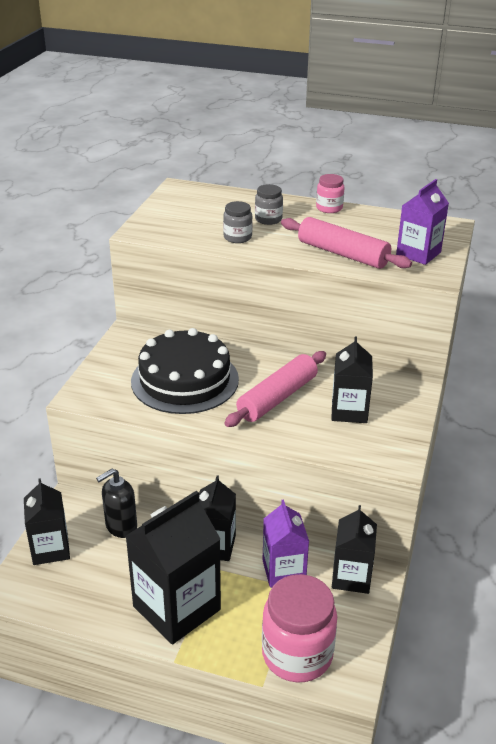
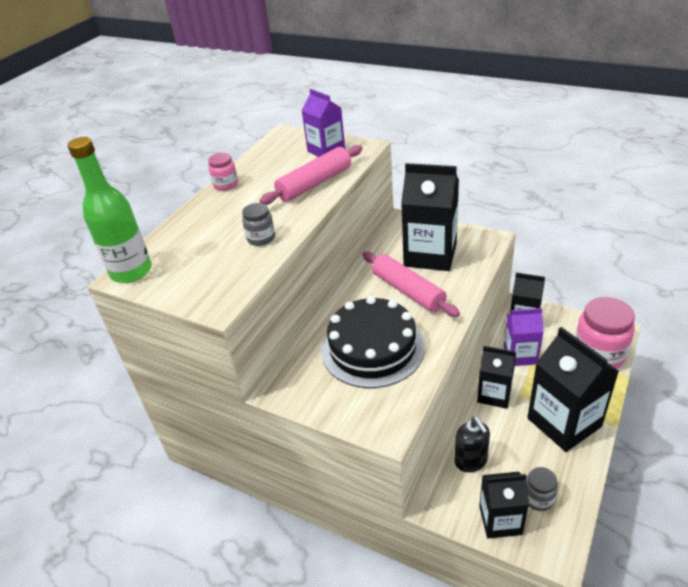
camera: 75 degrees left, 5 degrees up
grey jar [255,184,283,225] -> grey jar moved to [526,467,558,511]
black carton [331,336,373,423] -> black carton [401,163,459,271], size x1.64
none -> green bottle [67,137,152,283]

